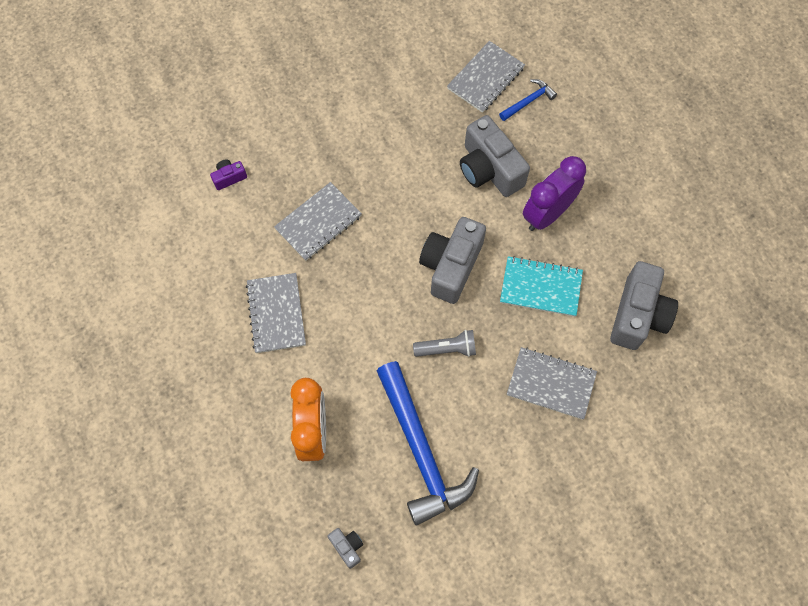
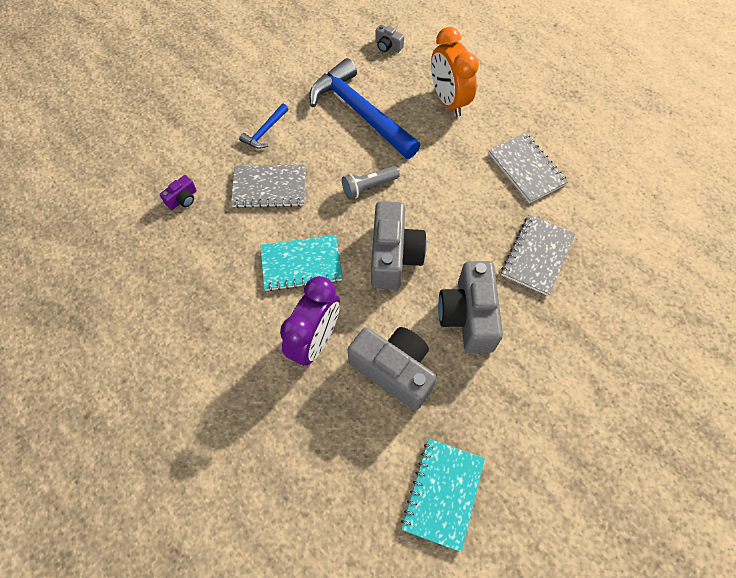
camera: 160 degrees right, 5 degrees down
purple camera [210,159,247,190] -> purple camera moved to [160,175,197,210]
grey notebook [447,41,525,113] -> turquoise notebook [401,439,485,552]
blue hammer [499,79,557,121] -> blue hammer moved to [239,104,288,149]
grey camera [610,261,678,350] -> grey camera moved to [438,261,503,353]

